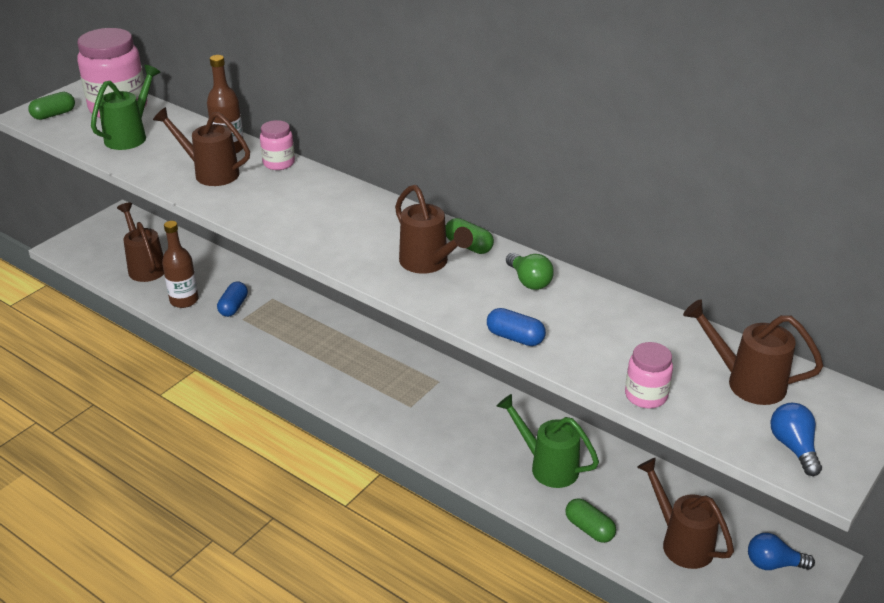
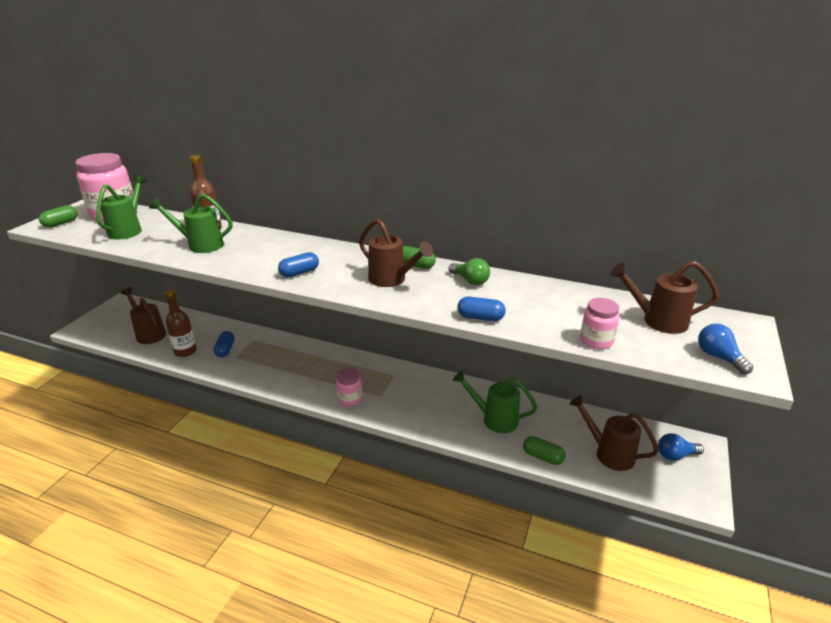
camera: 15 degrees left, 5 degrees down
brown watering can [153,107,250,186] -> green watering can [149,194,233,253]
pink jar [260,120,295,170] -> pink jar moved to [336,368,362,406]
none -> blue capsule [278,252,319,277]

